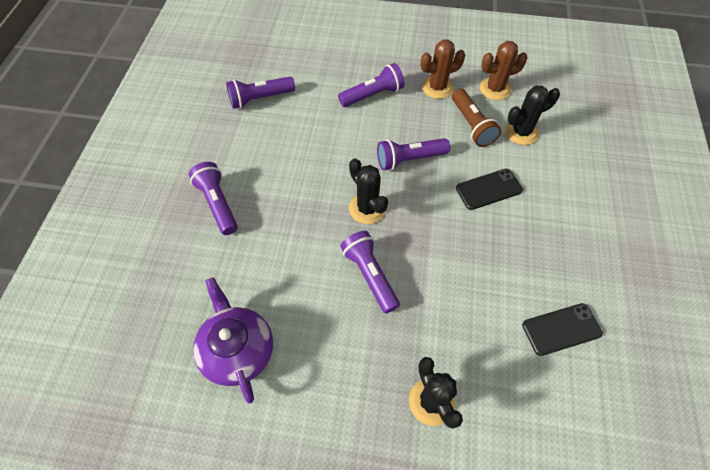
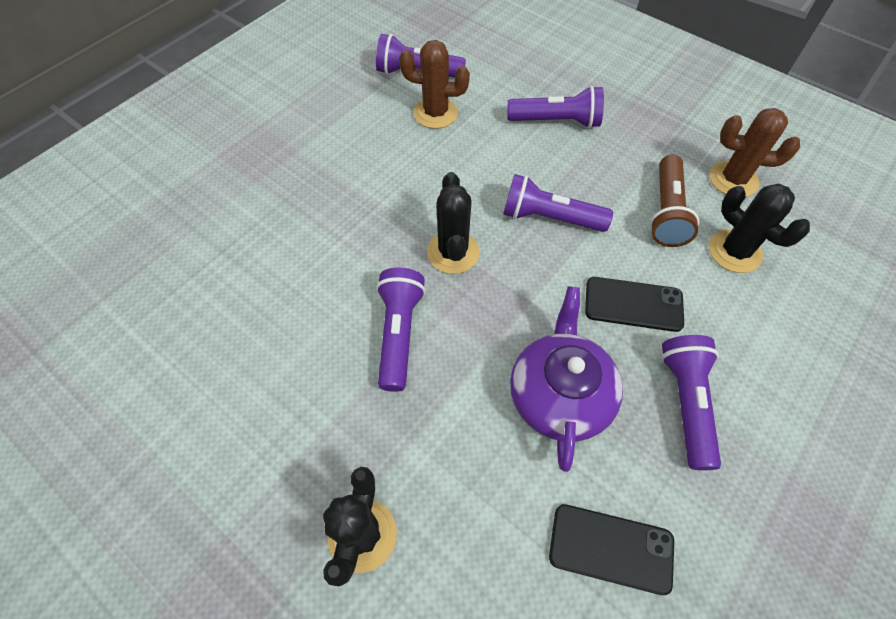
camera: 30 degrees right, 0 degrees up
purple flashlight [189,162,238,235] -> purple flashlight moved to [661,335,721,470]
purple teapot [193,277,273,404] -> purple teapot moved to [510,286,623,472]
brown cactus [420,40,465,99] -> brown cactus moved to [399,40,470,129]
black cactus [505,85,560,145] -> black cactus turned 45 degrees clockwise [709,183,810,273]

